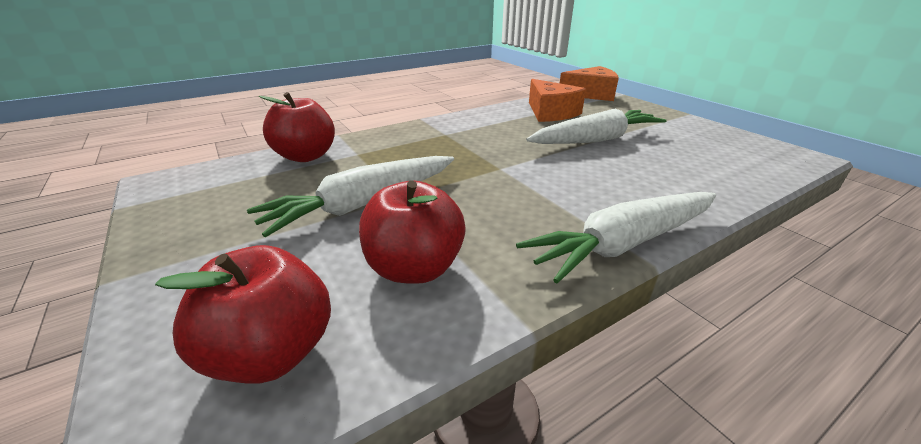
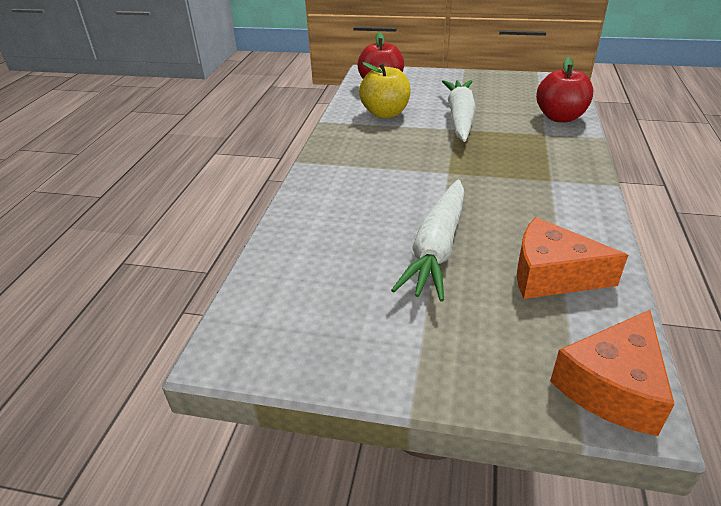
camera: 135 degrees right, 5 degrees up
red apple [359,180,466,284] -> yellow apple [359,62,411,118]
white carrot [516,192,716,283] -> none

